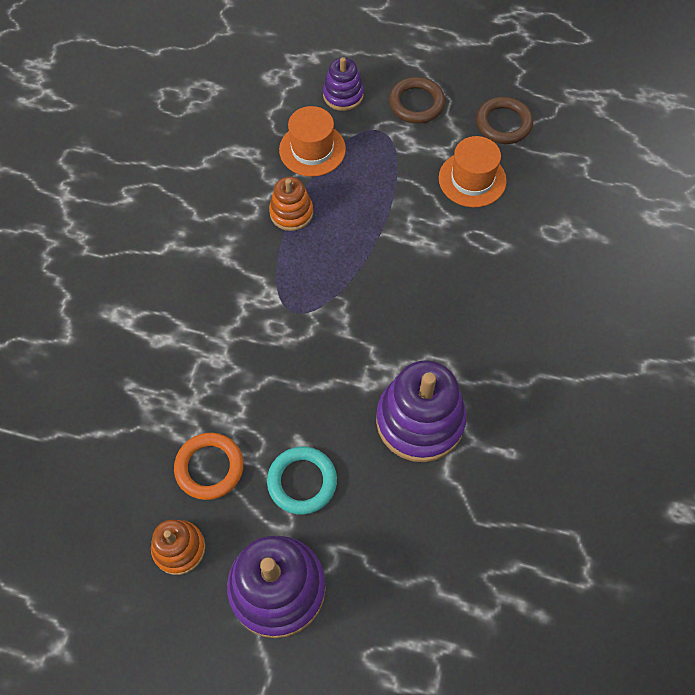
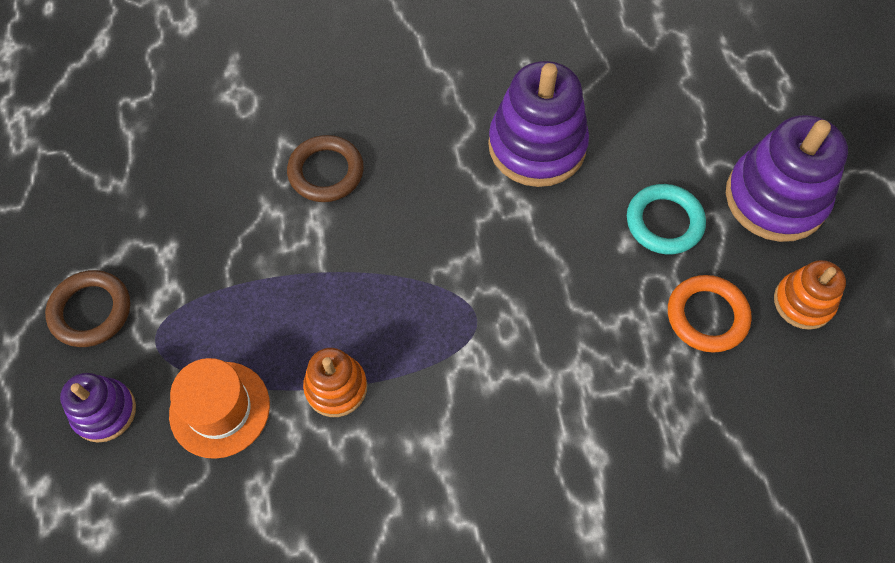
camera: 115 degrees left, 0 degrees up
orange hat [439,136,507,207] -> none
brown ring [476,97,533,144] -> brown ring moved to [287,135,364,202]

